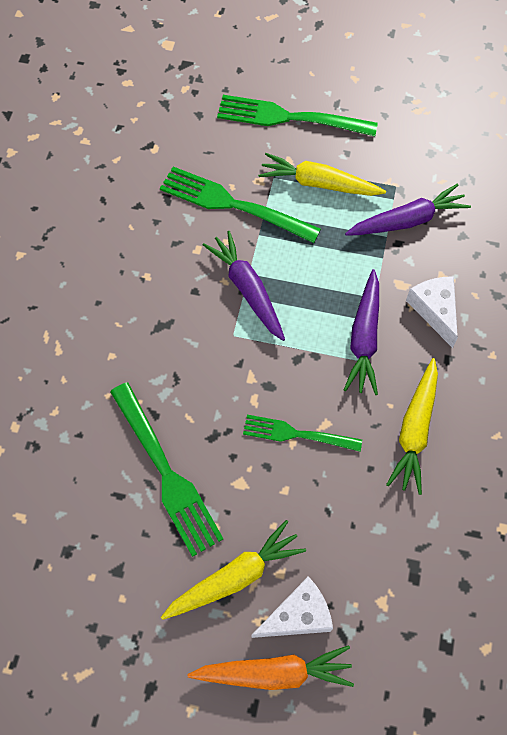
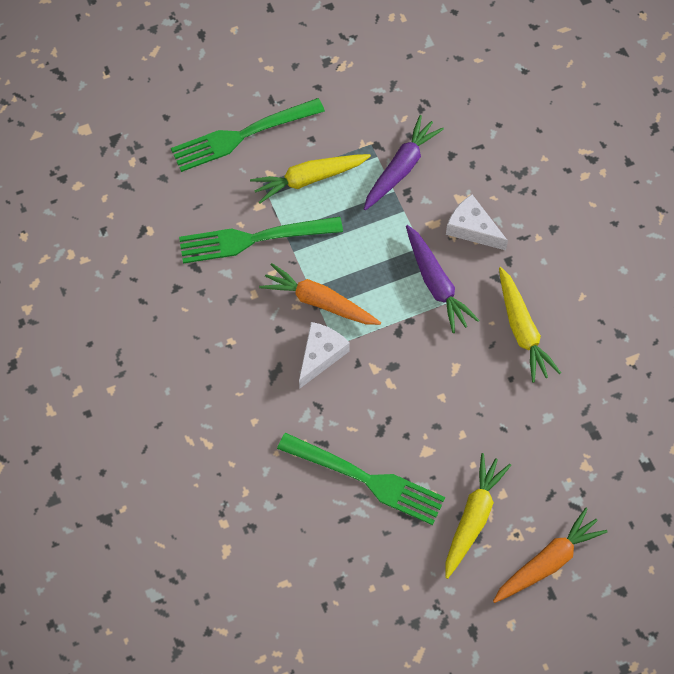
camera: 35 degrees left, 0 degrees up
purple carrot [202,231,285,341] -> orange carrot [259,263,381,325]
green fork [243,415,362,451] -> none
white cheese [252,576,333,638] -> white cheese moved to [299,322,350,389]

